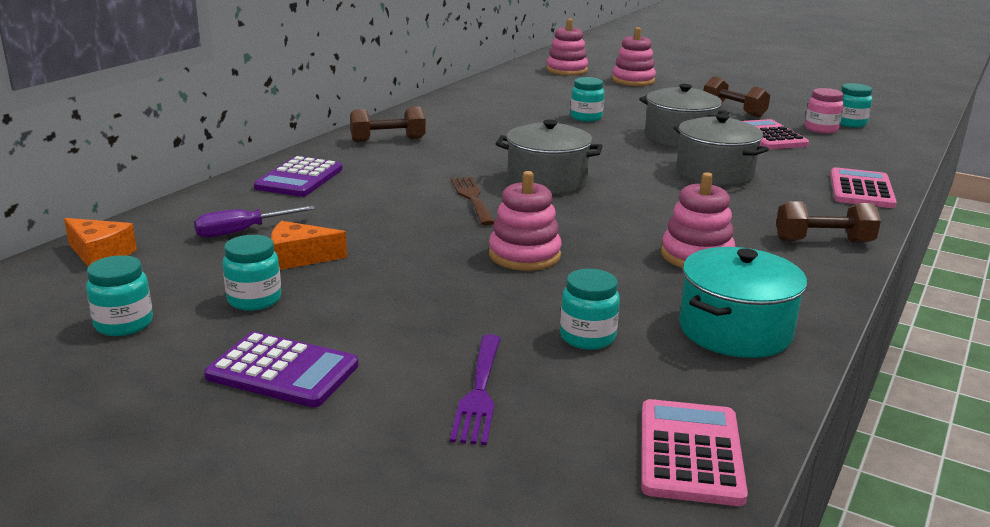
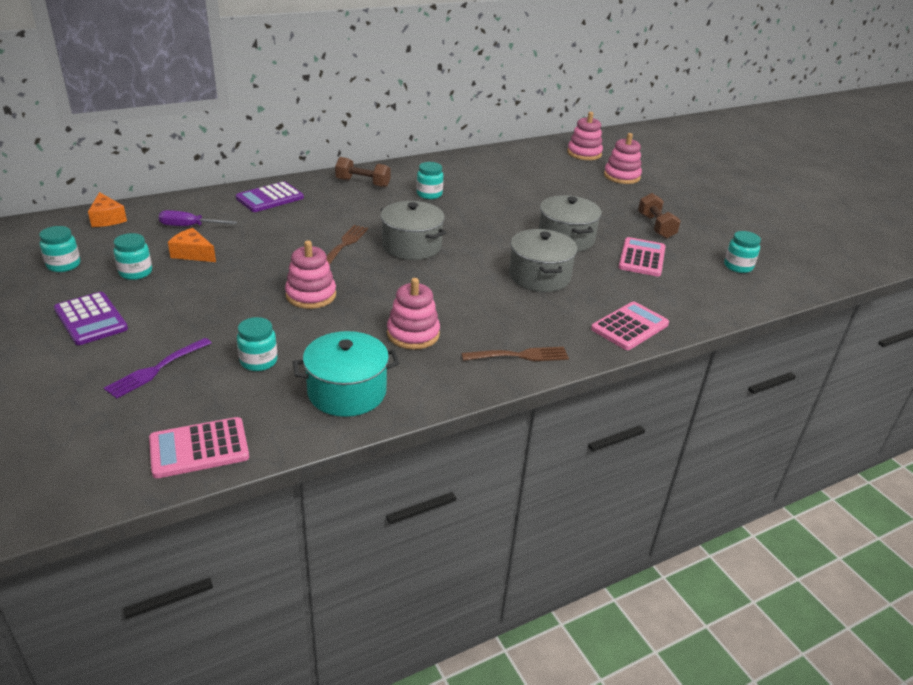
camera: 30 degrees right, 10 degrees up
turquoise jar [570,77,605,122] -> turquoise jar moved to [417,162,443,199]
pink calculator [641,399,748,506] -> pink calculator turned 150 degrees counterclockwise [149,417,249,478]
brown dumbbell [776,201,881,243] -> brown fork [461,347,569,361]
pink jar [805,88,844,133] -> none

